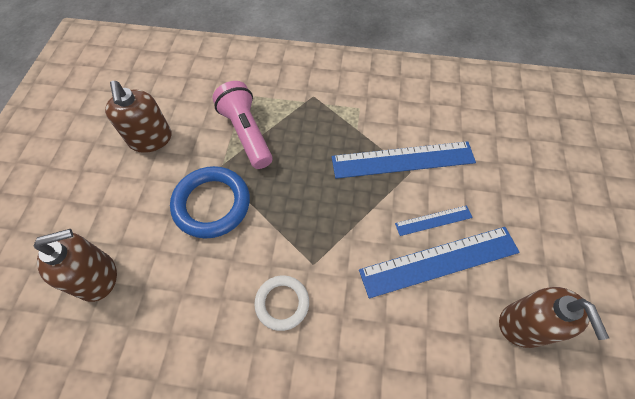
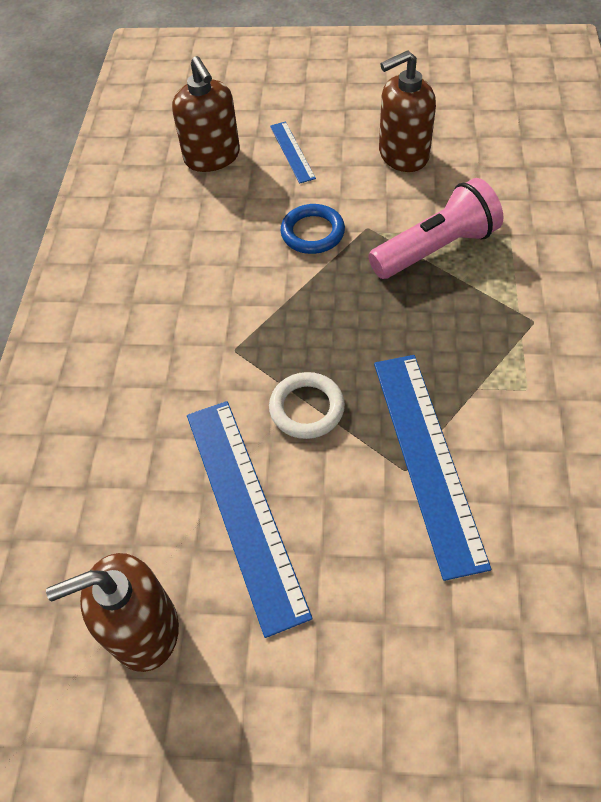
camera: 90 degrees right, 5 degrees down
blue ring [170,166,250,239] -> blue ring [280,204,345,254], size x0.62
white ring [254,275,309,331] -> white ring moved to [269,372,345,439]
blue ruler [395,205,473,236] -> blue ruler moved to [270,121,316,184]

